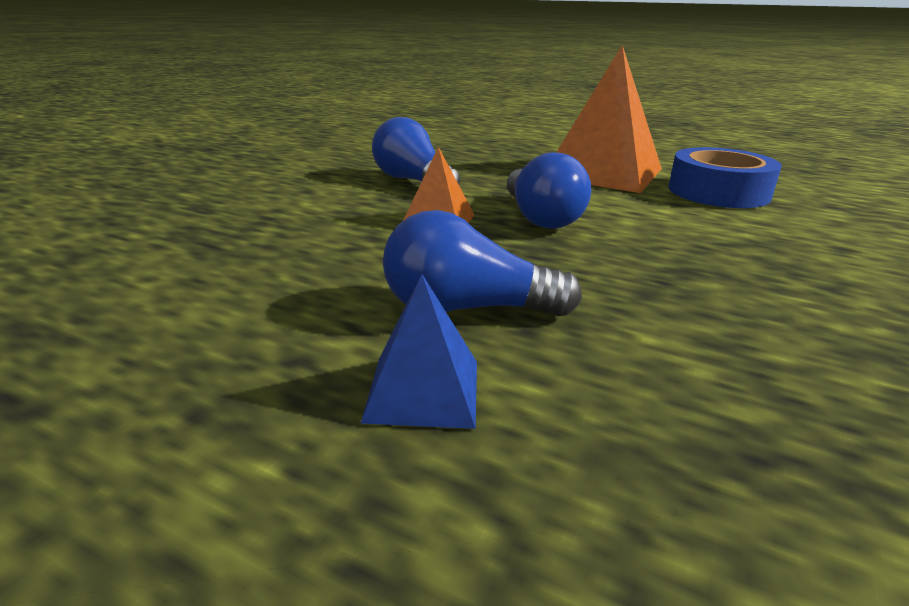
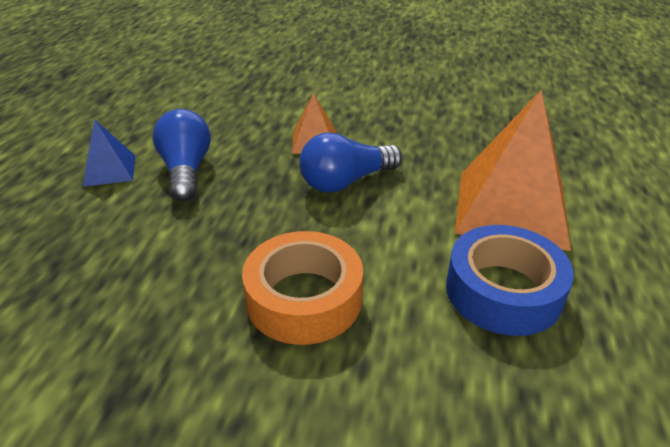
camera: 75 degrees right, 10 degrees up
blue light bulb [372,117,460,184] -> none
none -> orange tape [242,231,363,345]

